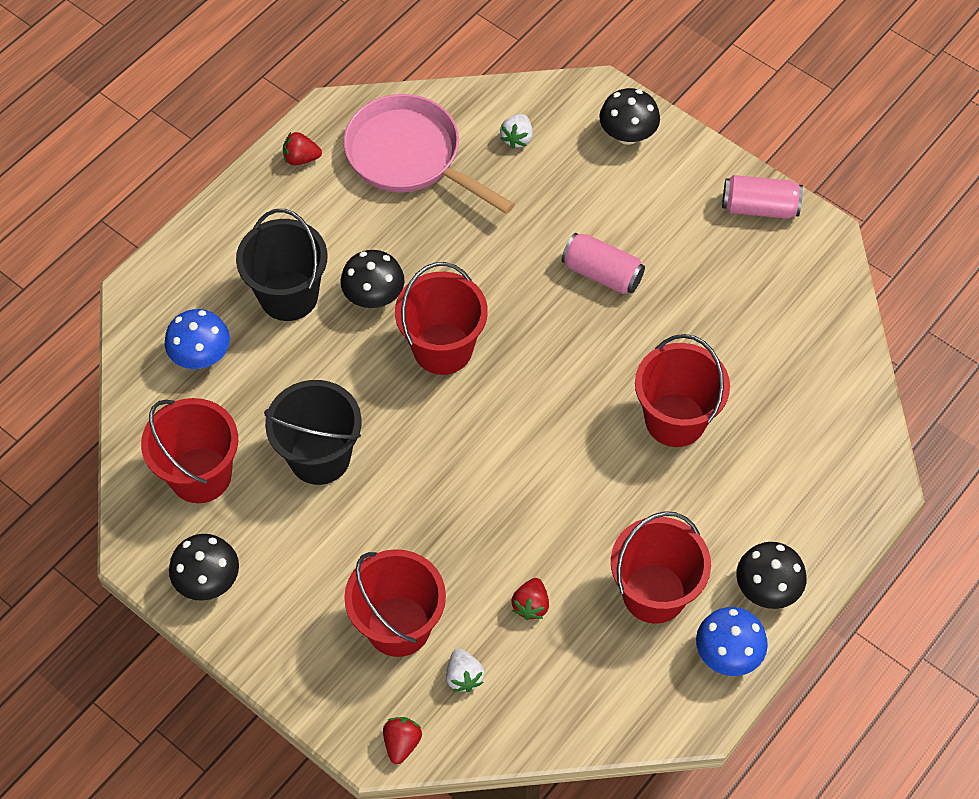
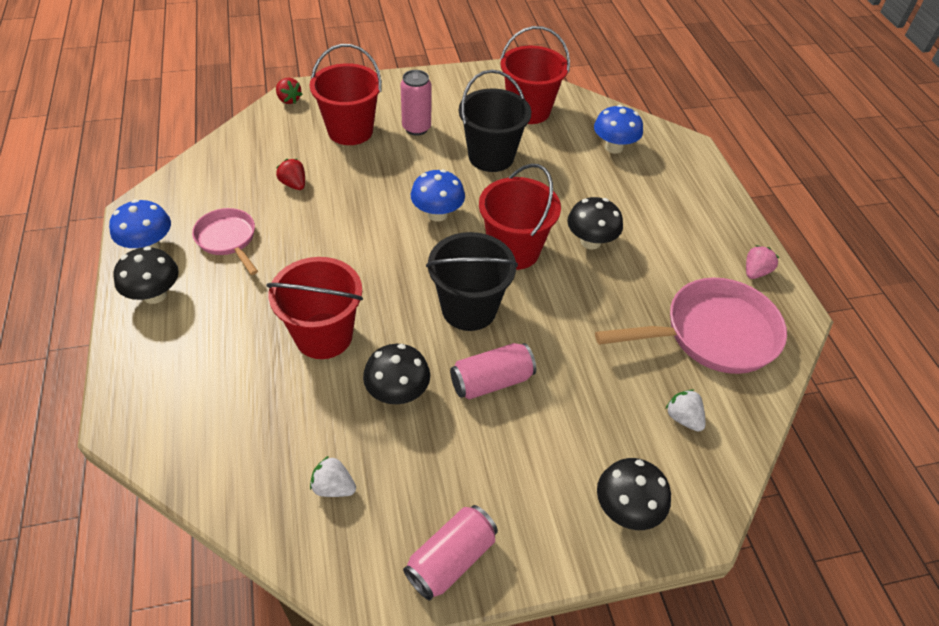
camera: 125 degrees right, 10 degrees down
black mushroom [169,534,239,601] -> black mushroom moved to [363,344,430,404]
black bucket [236,209,328,321] -> black bucket moved to [426,232,518,331]
red strawberry [283,132,322,165] -> pink strawberry [746,245,779,279]
white strawberry [446,649,484,692] -> white strawberry moved to [310,456,356,497]
red bucket [611,511,711,624] -> pink pan [192,208,258,275]
none -> pink can [401,70,431,136]
none -> blue mushroom [411,169,465,221]

